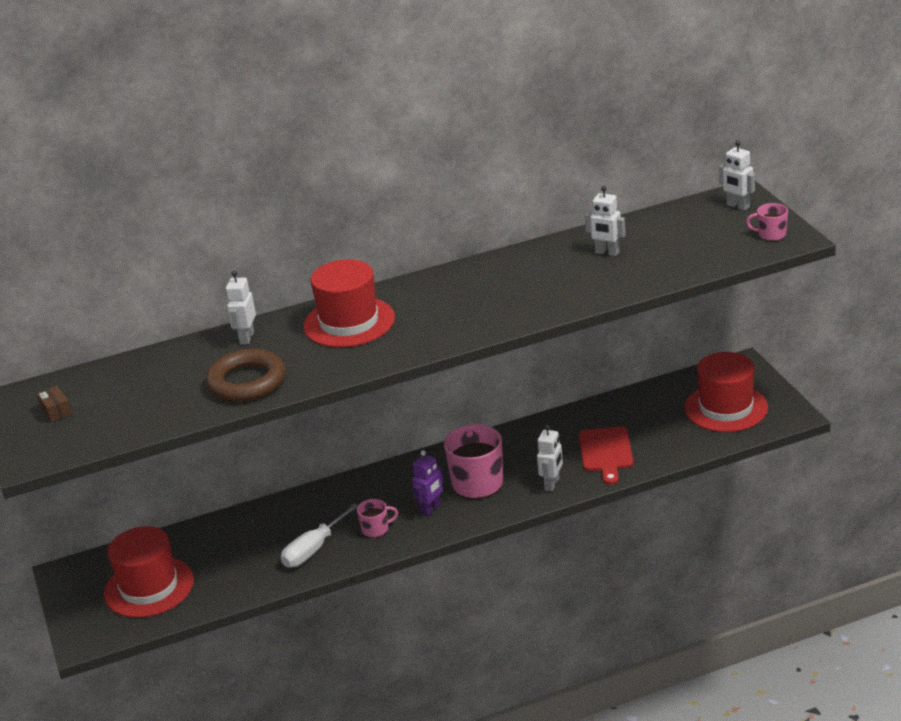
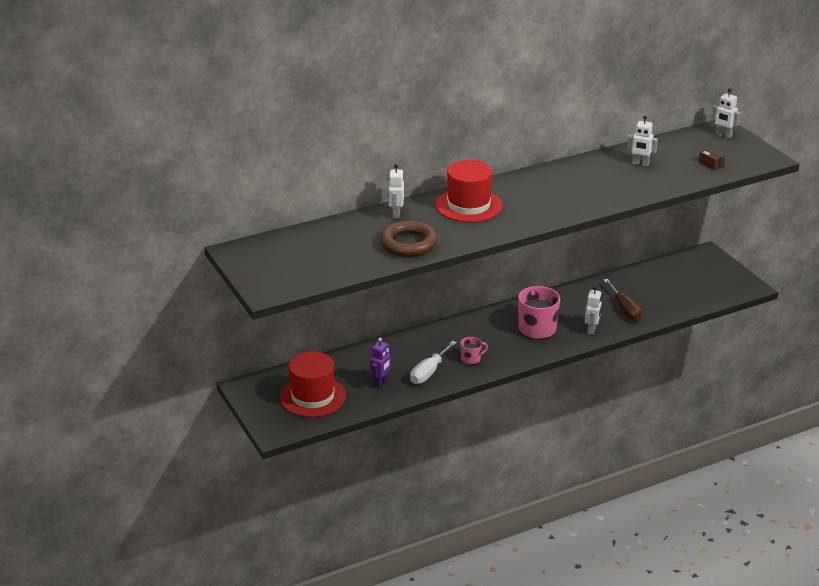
camera: 10 degrees left, 0 degrees up
brown box [37,386,72,422] -> brown box moved to [699,148,725,170]
purple robot [412,450,444,517] -> purple robot moved to [370,338,391,388]
red cutting board [579,426,633,485] -> brown screwdriver [604,279,642,321]
red hat [685,352,768,432] -> none
pink mug [746,203,788,241] -> none

